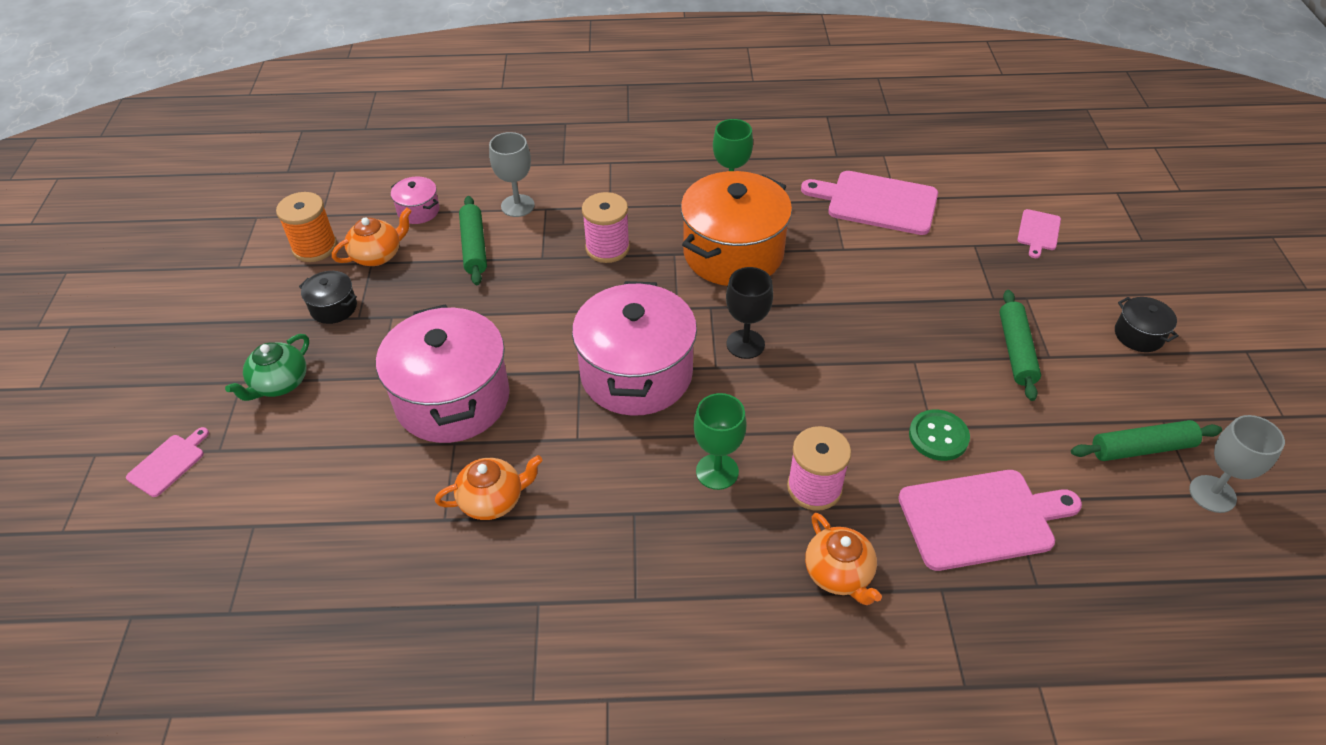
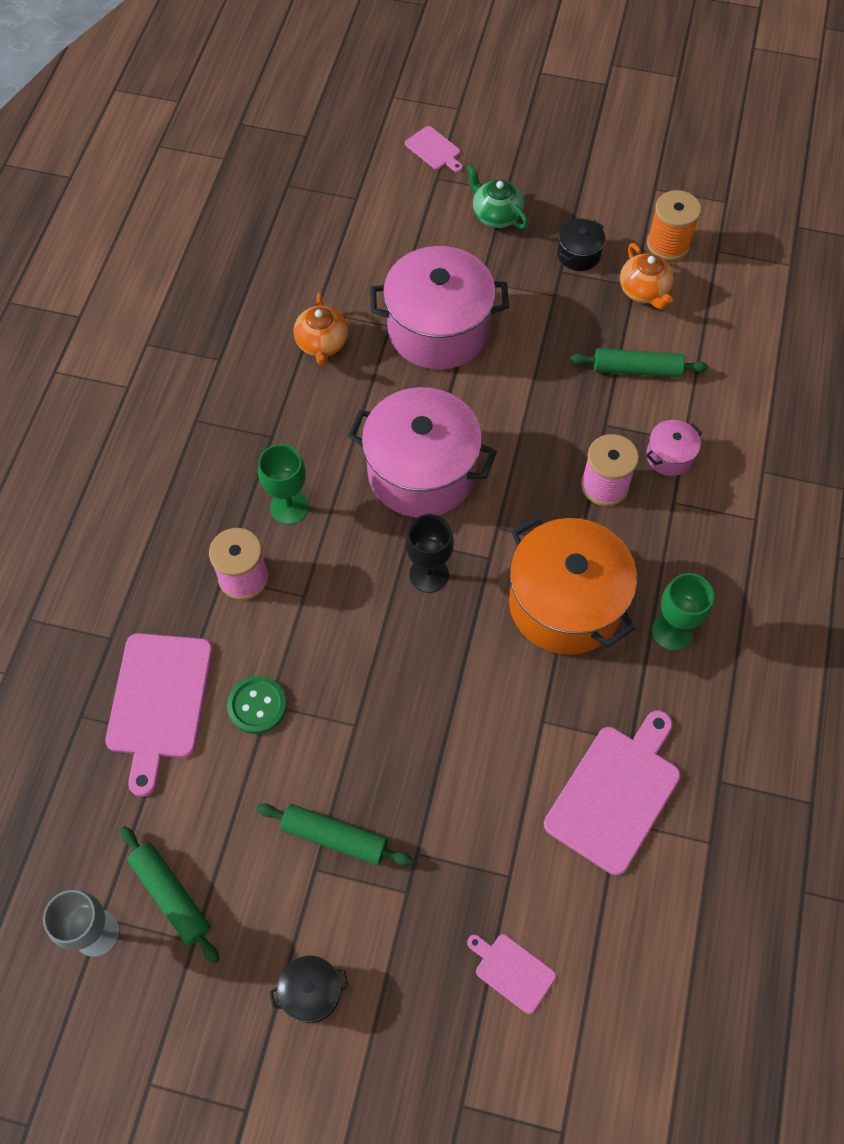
camera: 105 degrees right, 15 degrees up
pink pot [391,177,440,224] -> pink pot moved to [646,420,702,476]
grey goblet [489,132,535,217] -> none
orange teapot [805,513,882,605] -> none
green rolling pin [1071,420,1222,461] -> green rolling pin turned 45 degrees counterclockwise [120,826,219,964]

